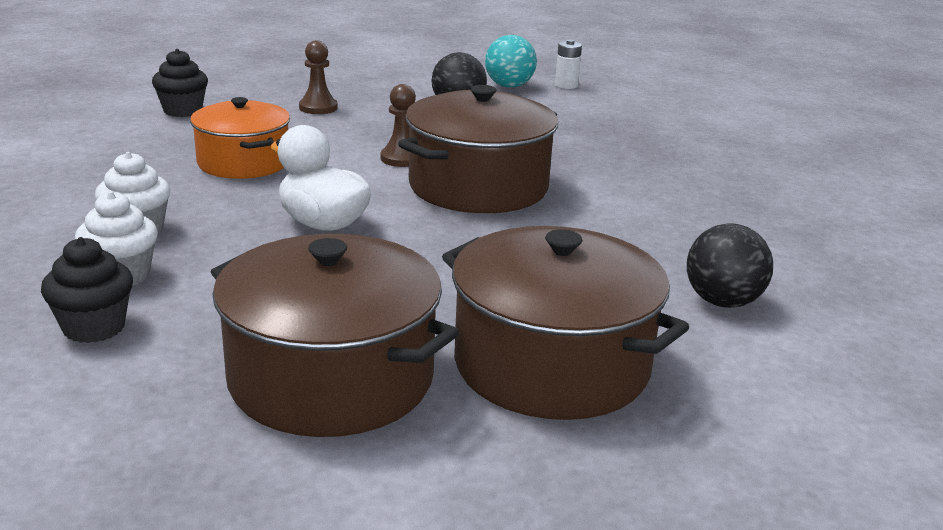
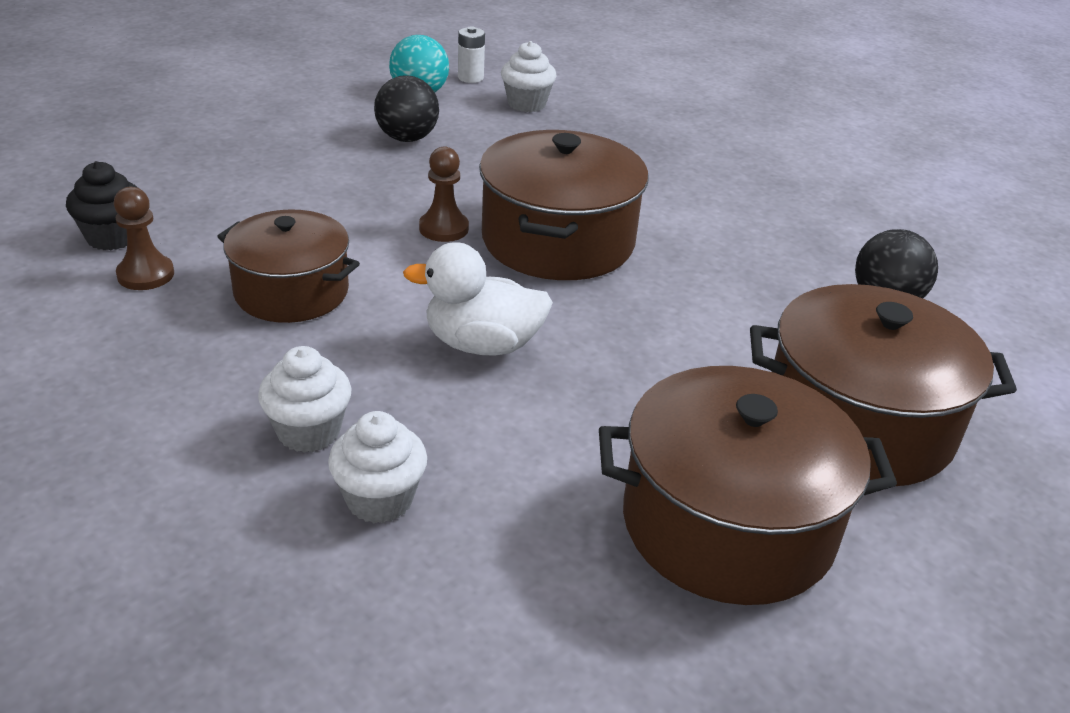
camera: 35 degrees left, 10 degrees up
black cupcake [41,237,133,343] -> none
orange pot [190,97,290,179] -> brown pot [217,209,360,323]
brown pawn [299,40,337,114] -> brown pawn moved to [114,187,174,290]
none -> white cupcake [501,41,556,112]

